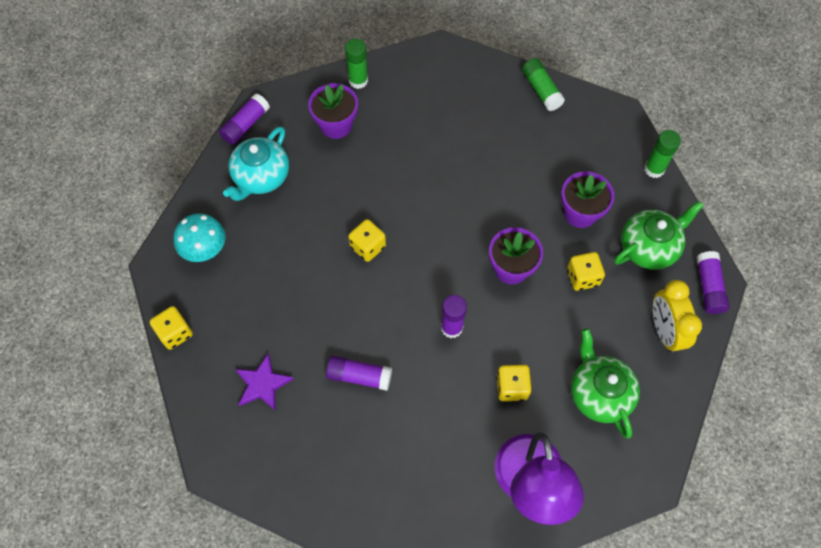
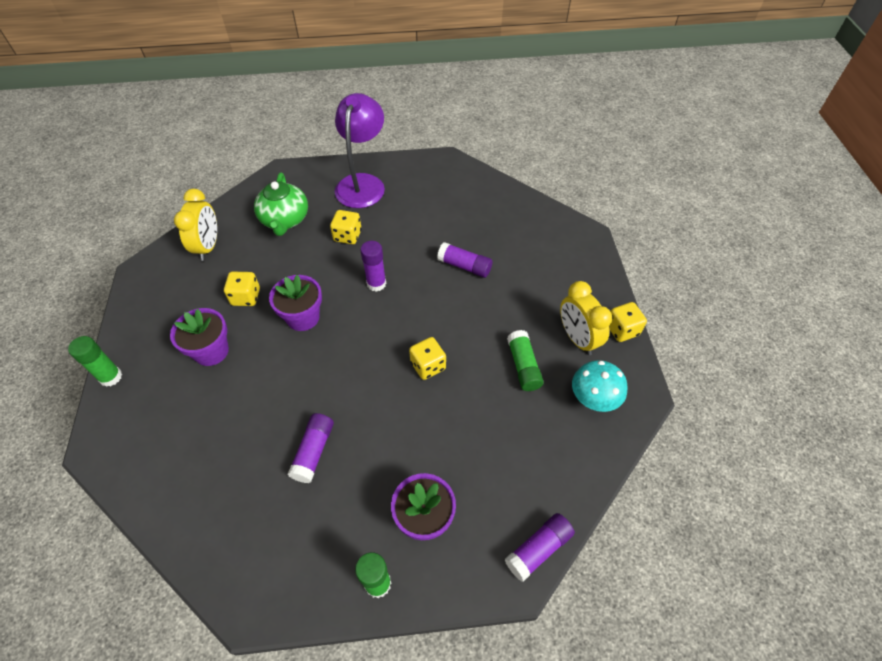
camera: 165 degrees left, 10 degrees down
turquoise teapot [223,126,289,201] -> none
purple star [235,353,293,411] -> none
green glue stick [522,58,565,111] -> green glue stick moved to [507,330,544,391]
green teapot [614,201,704,270] -> none
purple glue stick [697,251,729,314] -> purple glue stick moved to [287,413,334,483]
none -> yellow clock [560,281,612,355]

